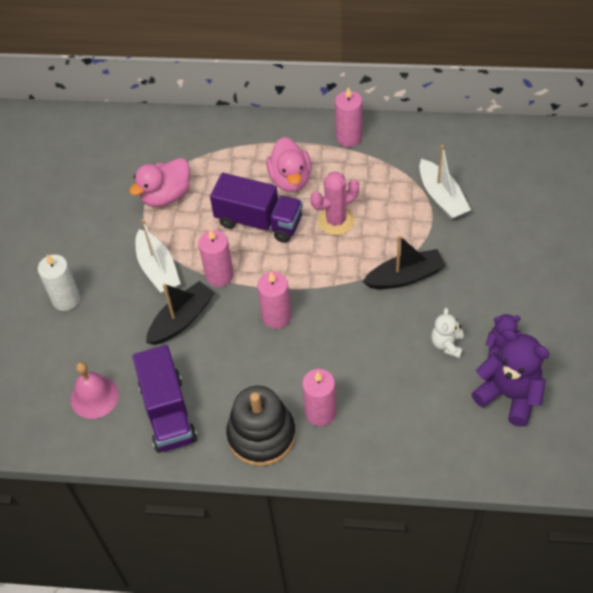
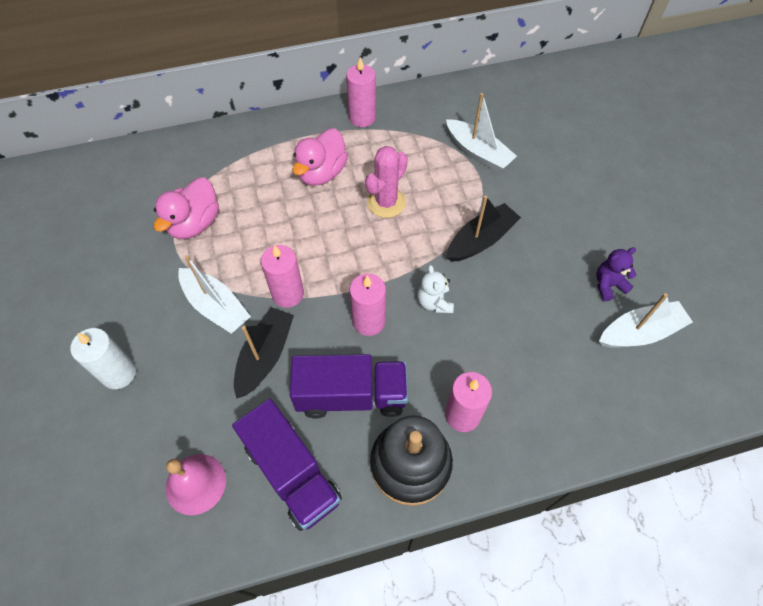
camera: 25 degrees left, 5 degrees up
purple truck [210,173,303,243] -> purple truck moved to [290,354,408,419]
pink duck [266,137,312,192] -> pink duck turned 60 degrees clockwise [292,128,348,186]
white teddy bear [431,308,464,358] -> white teddy bear moved to [417,265,454,313]
purple teddy bear [471,329,549,427] -> white boat [599,293,693,348]

